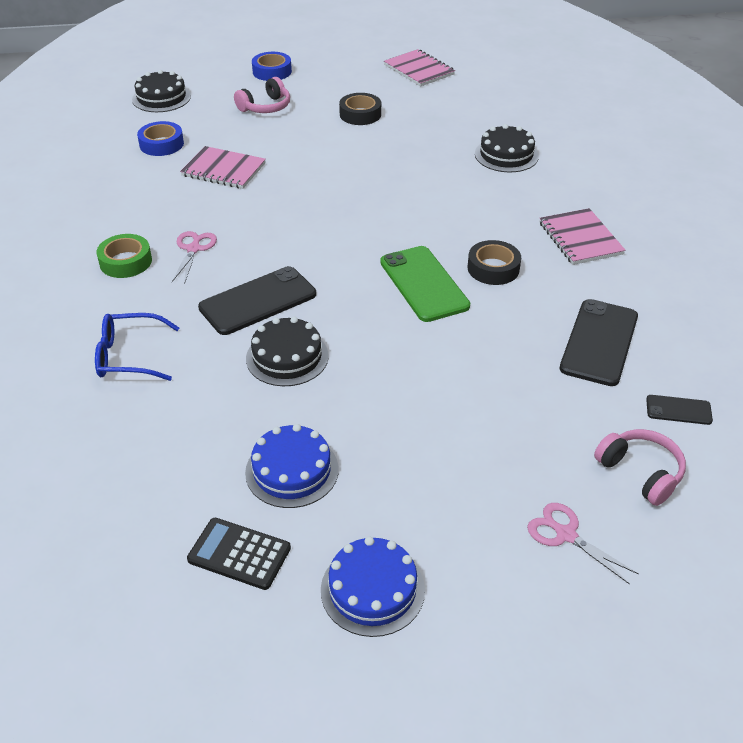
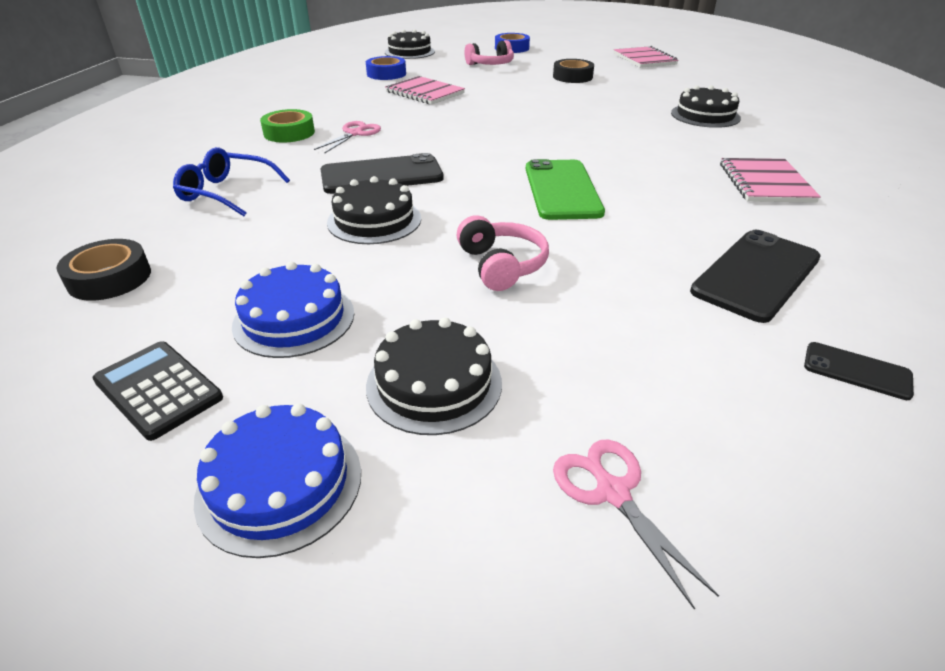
camera: 20 degrees right, 5 degrees down
black tape [468,240,521,285] -> black tape moved to [56,239,151,301]
pink headphones [594,429,686,506] -> pink headphones moved to [456,215,549,291]
none -> black cake [366,317,502,435]

